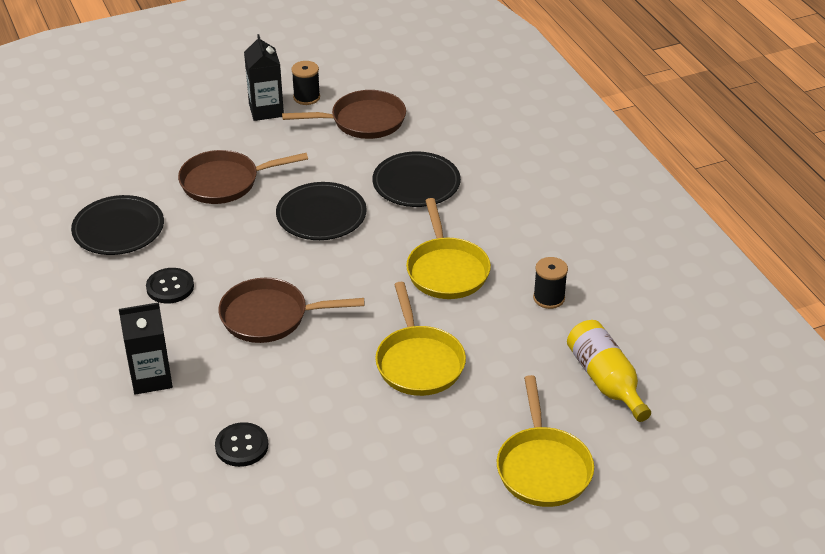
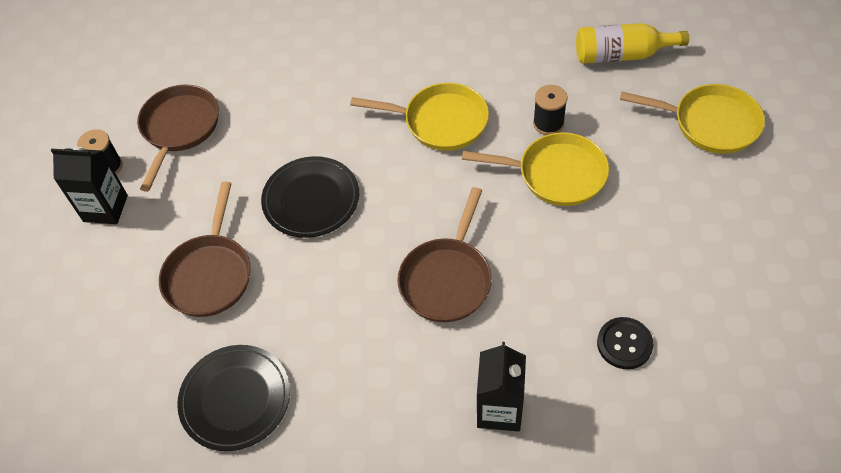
camera: 65 degrees left, 15 degrees up
black button [146,268,194,304] -> none
black plate [373,151,461,207] -> none
black spool [533,257,568,309] -> black spool moved to [533,85,567,135]

